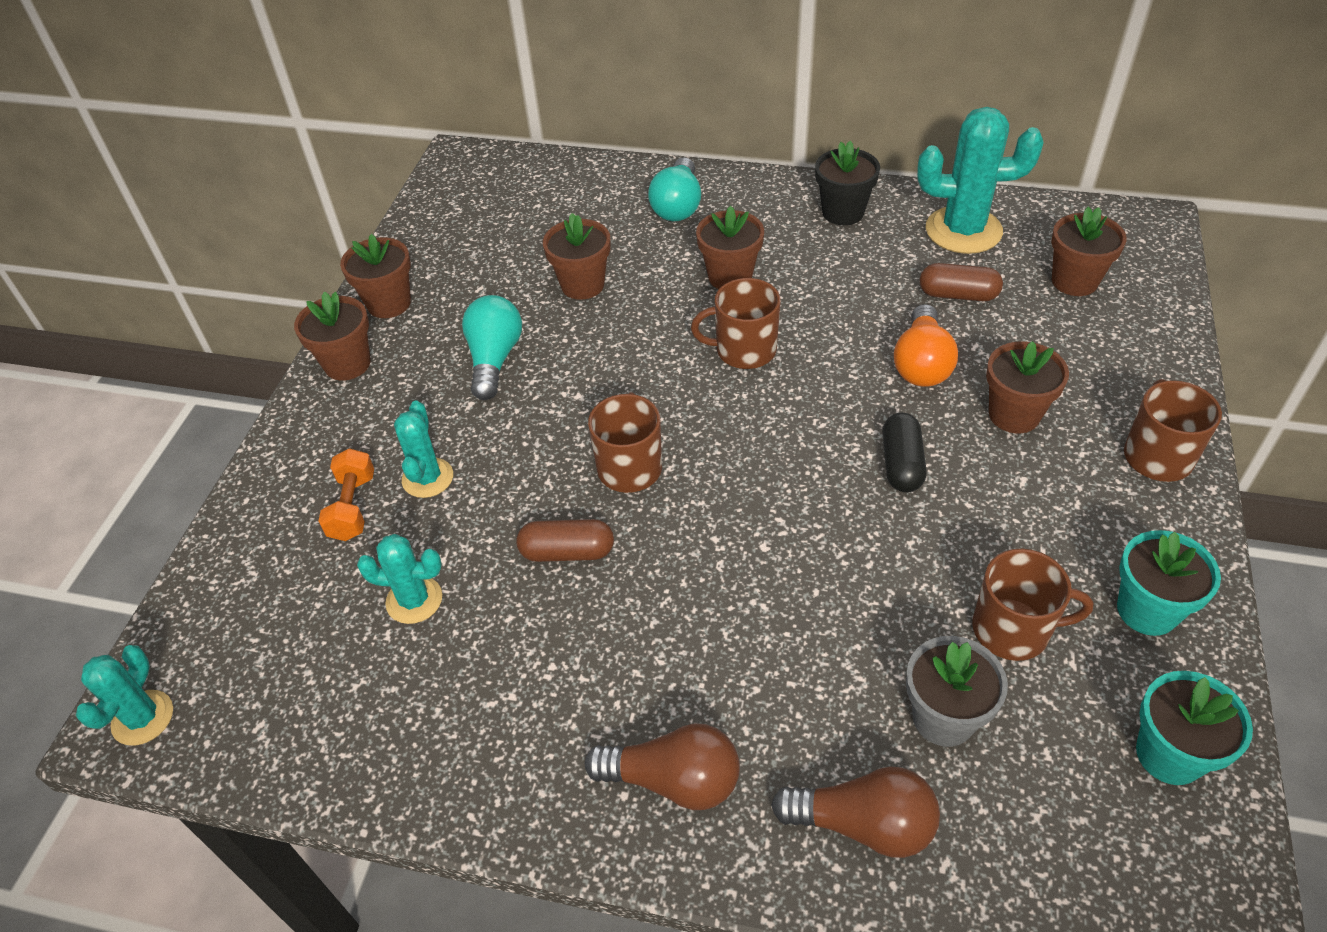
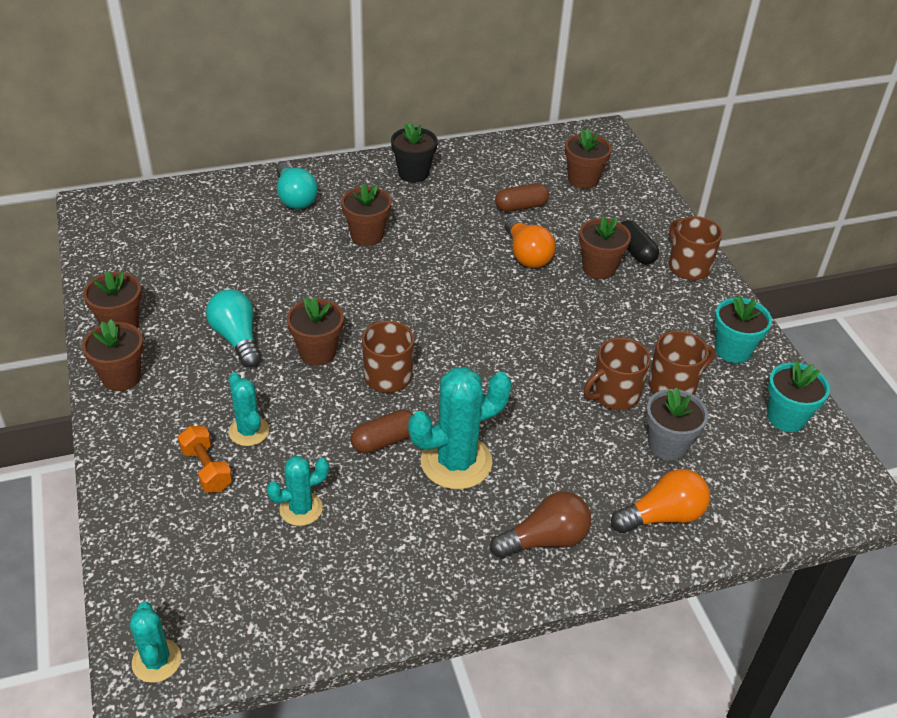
camera: 35 degrees left, 5 degrees down
brown flower pot [543,213,611,300] -> brown flower pot moved to [287,297,344,366]
brown mug [691,278,781,369] -> brown mug moved to [584,338,651,410]
brown light bulb [771,766,940,858] -> orange light bulb [611,469,710,533]
black capsule [882,413,927,492] -> black capsule moved to [621,220,659,265]
turquoise cactus [917,107,1044,254] -> turquoise cactus moved to [408,367,512,489]

